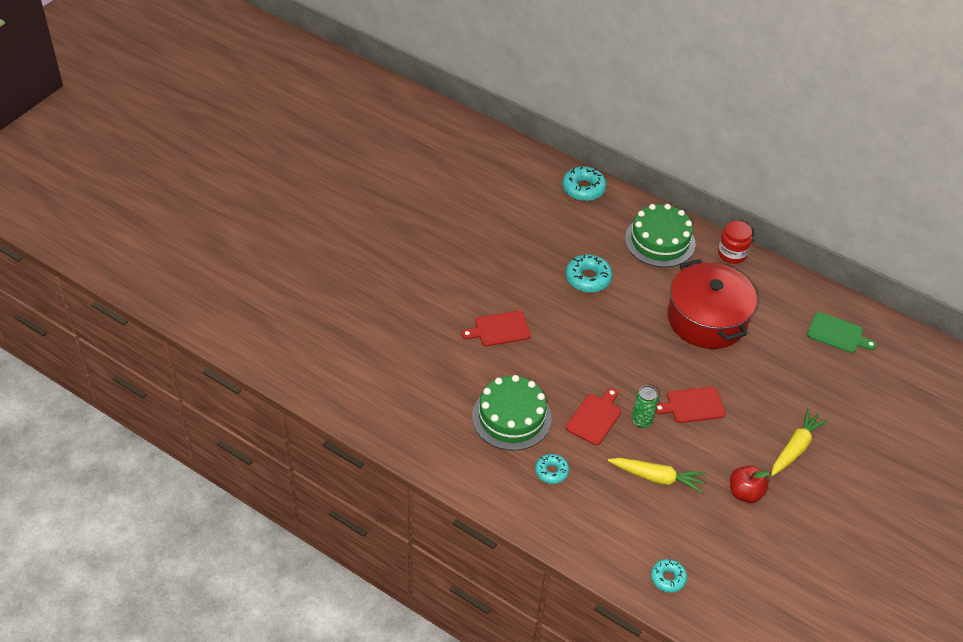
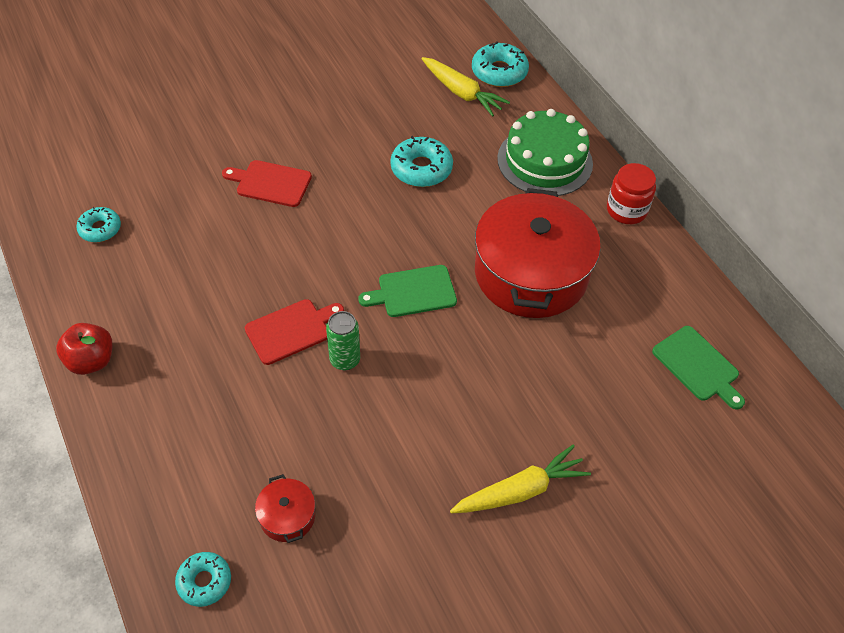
camera: 30 degrees right, 5 degrees up
green cake [472,375,552,451] -> none
turquoise donut [535,454,569,484] -> turquoise donut moved to [76,207,121,242]
yellow carrot [608,458,706,493] -> yellow carrot moved to [421,57,510,117]
red cutting board [655,386,726,423] -> none
red apple [730,465,769,503] -> red apple moved to [56,323,112,375]
none -> red pot [255,474,315,543]
none -> green cutting board [358,265,457,317]

